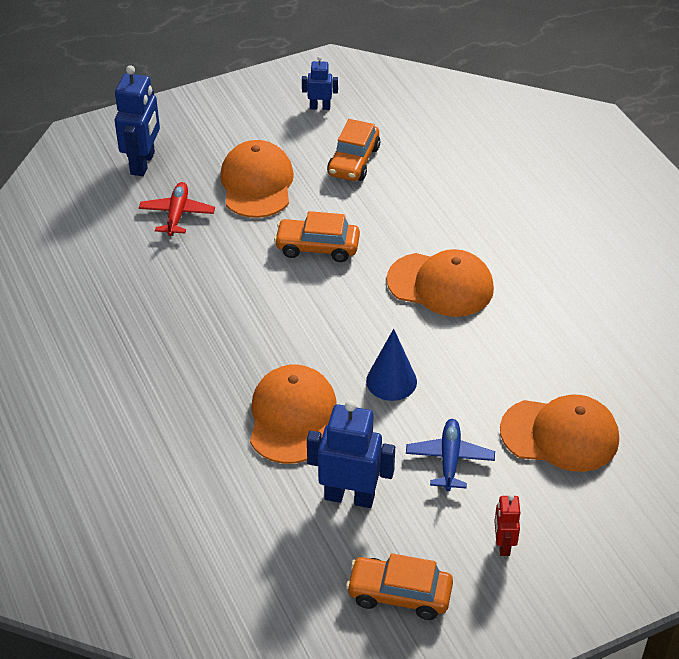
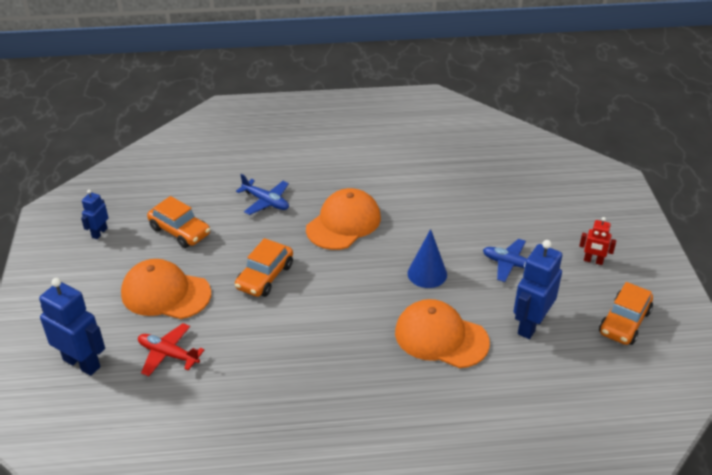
camera: 70 degrees left, 5 degrees down
orange cap [500,395,619,472] -> none
none -> blue plane [236,174,289,215]

